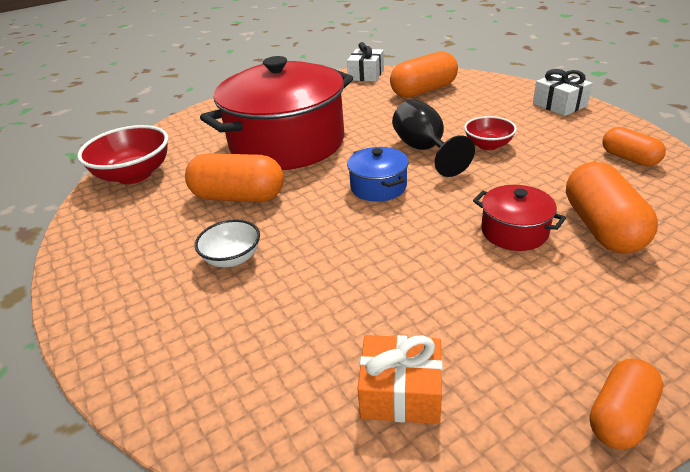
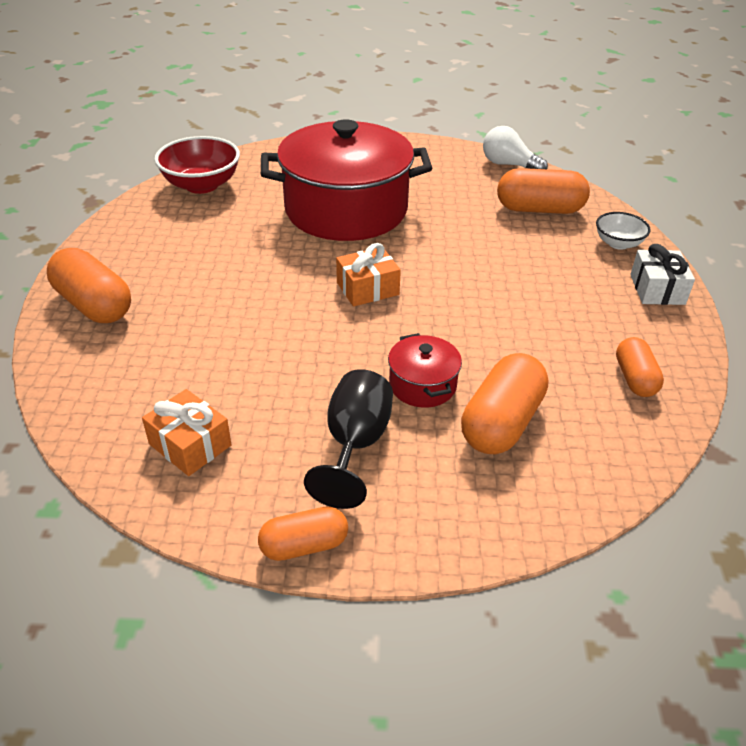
camera: 30 degrees right, 5 degrees up
orange capsule [185,153,284,202] -> orange capsule moved to [47,248,131,323]
white bowl [195,220,260,267] -> white bowl moved to [596,212,651,250]
white gift [347,42,384,82] -> white light bulb [483,126,548,169]
blue pot [347,147,409,202] -> orange gift [336,243,401,307]
black goblet [392,99,475,177] -> black goblet moved to [304,369,393,509]
red bowl [464,116,517,150] -> none

